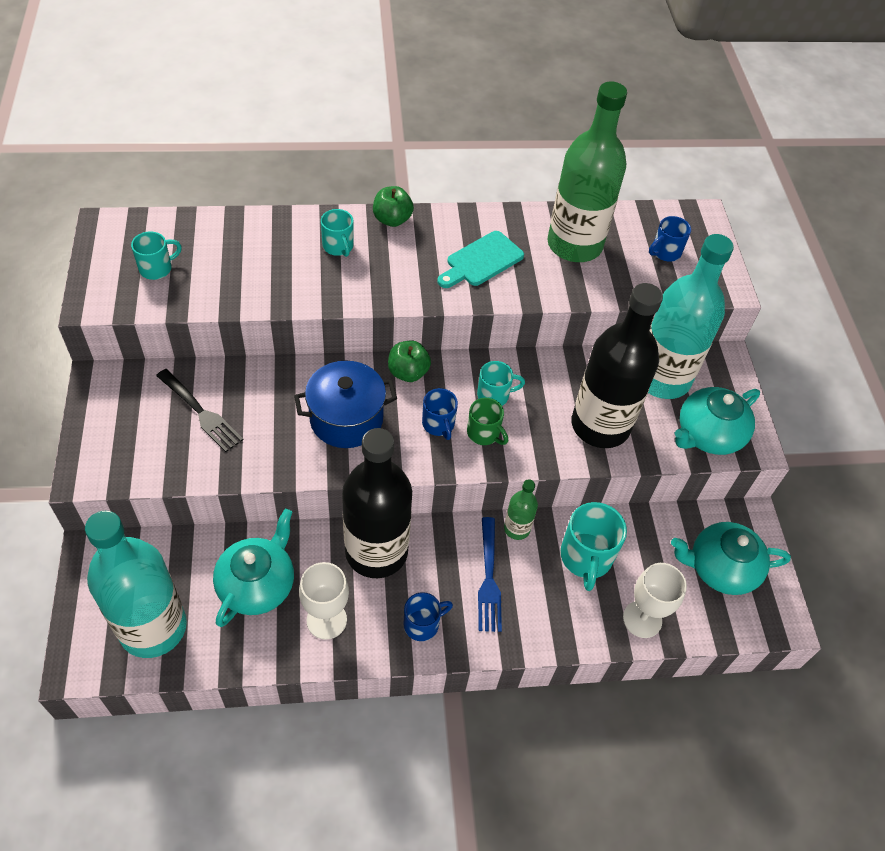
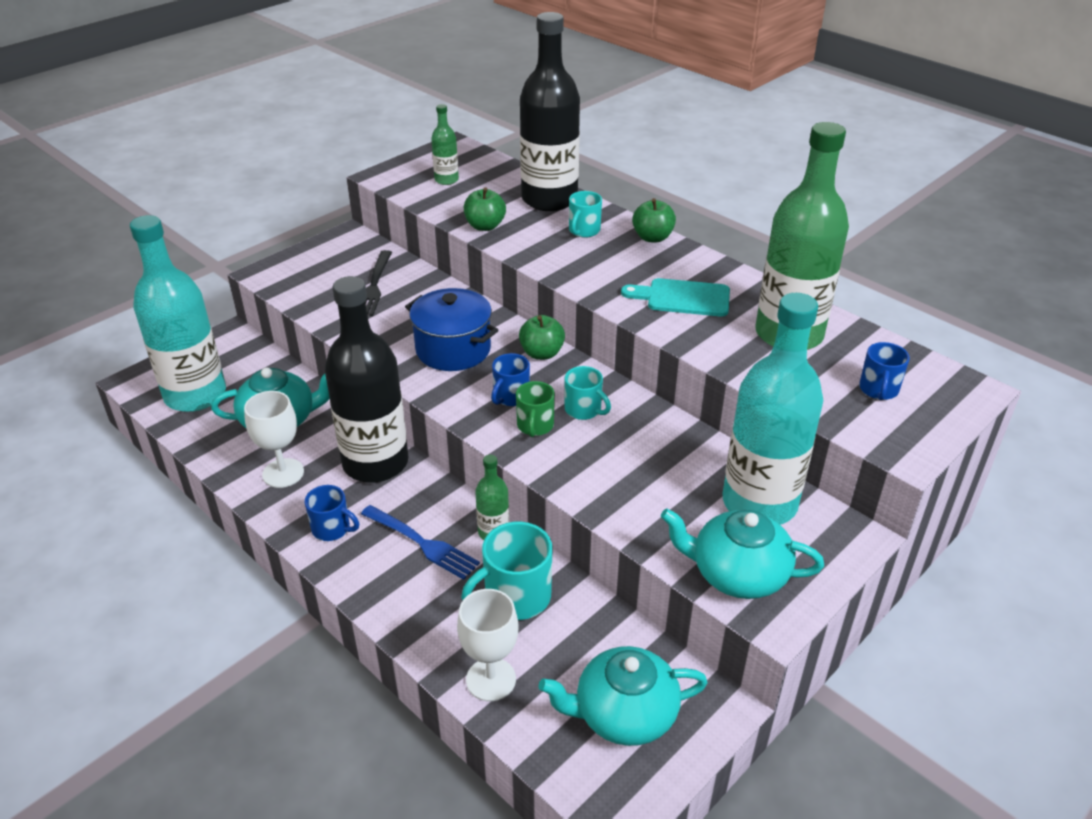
camera: 55 degrees right, 15 degrees down
turquoise mug [131,231,182,280] -> green bottle [431,104,459,185]
blue fork [478,517,502,632] -> blue fork turned 105 degrees counterclockwise [361,505,480,580]
black bottle [572,283,663,448] -> black bottle moved to [520,12,580,211]
blue mug [649,216,691,262] -> blue mug turned 90 degrees counterclockwise [859,342,910,400]
turquoise teapot [671,522,791,595] -> turquoise teapot turned 60 degrees counterclockwise [539,646,708,746]
none -> green apple [464,187,506,231]

